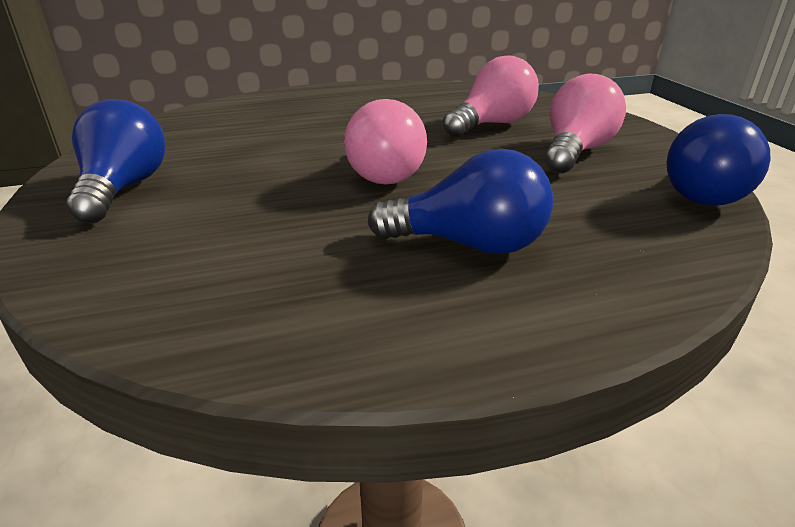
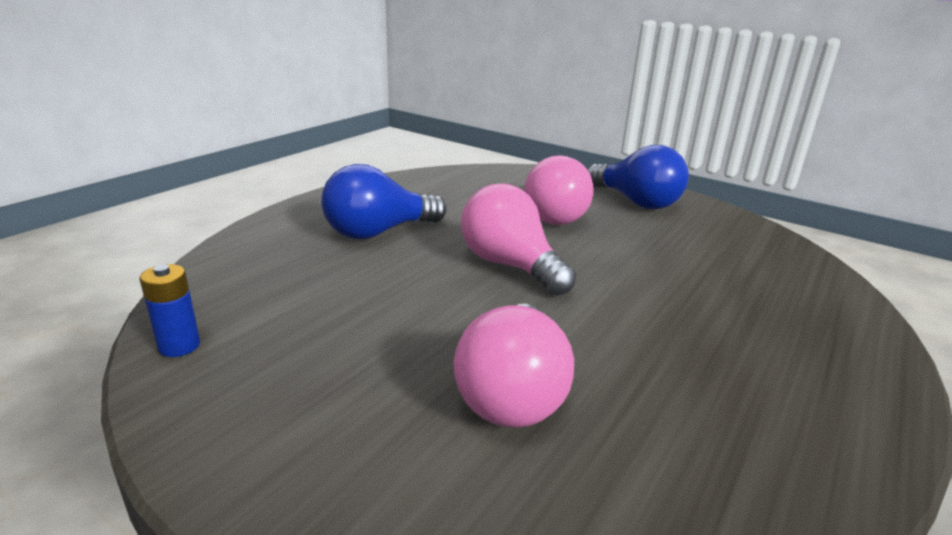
camera: 140 degrees right, 5 degrees down
pink light bulb [544,74,626,173] -> pink light bulb moved to [524,155,594,225]
blue light bulb [667,114,771,206] -> blue battery [140,264,200,357]

